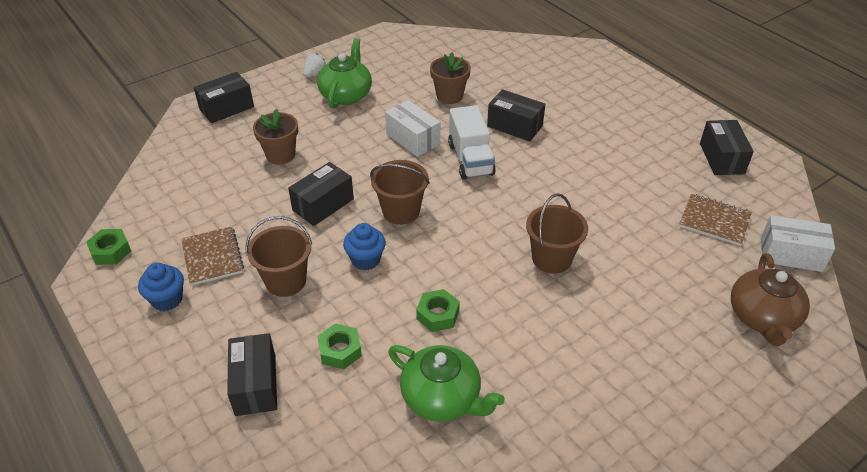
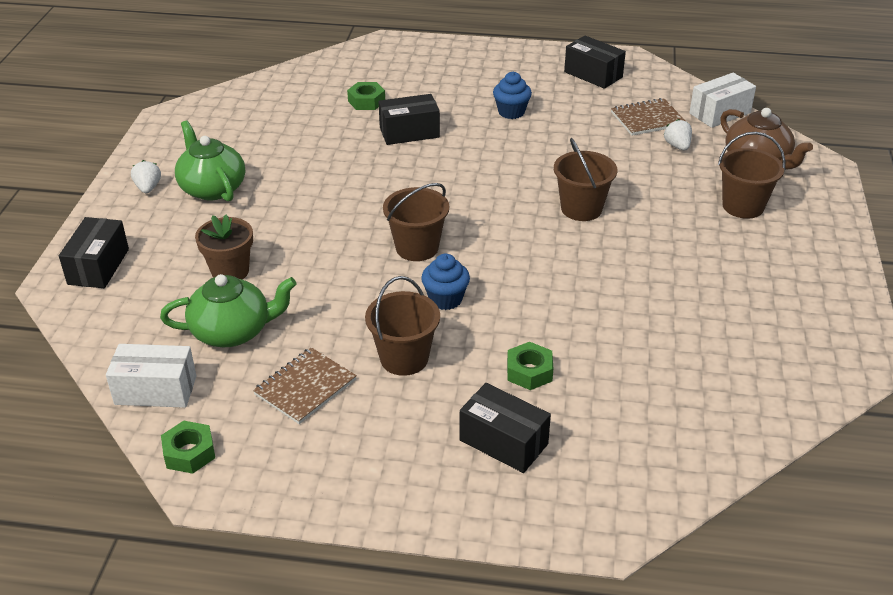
camera: 45 degrees left, 5 degrees down
blue cupcake [138,262,184,311] -> blue cupcake moved to [493,72,532,119]
brown notebook [181,226,244,286] -> brown notebook turned 75 degrees counterclockwise [253,347,357,424]
black box [288,162,354,226] -> none
white box [385,100,440,157] -> white box moved to [106,344,196,408]
green teapot [388,345,505,421] -> green teapot moved to [160,274,297,347]
green nut [416,289,460,332] -> green nut moved to [347,82,385,110]
brown flower pot [430,52,471,104] -> none
white truck [448,105,496,180] -> none
none -> white strawberry [664,119,692,150]
none -> brown bucket [718,132,786,219]

